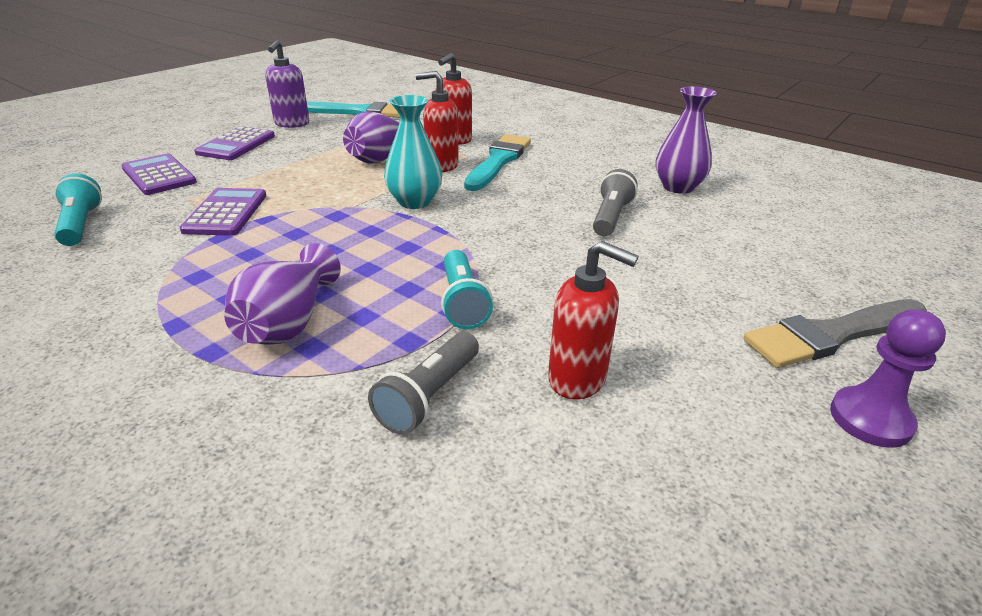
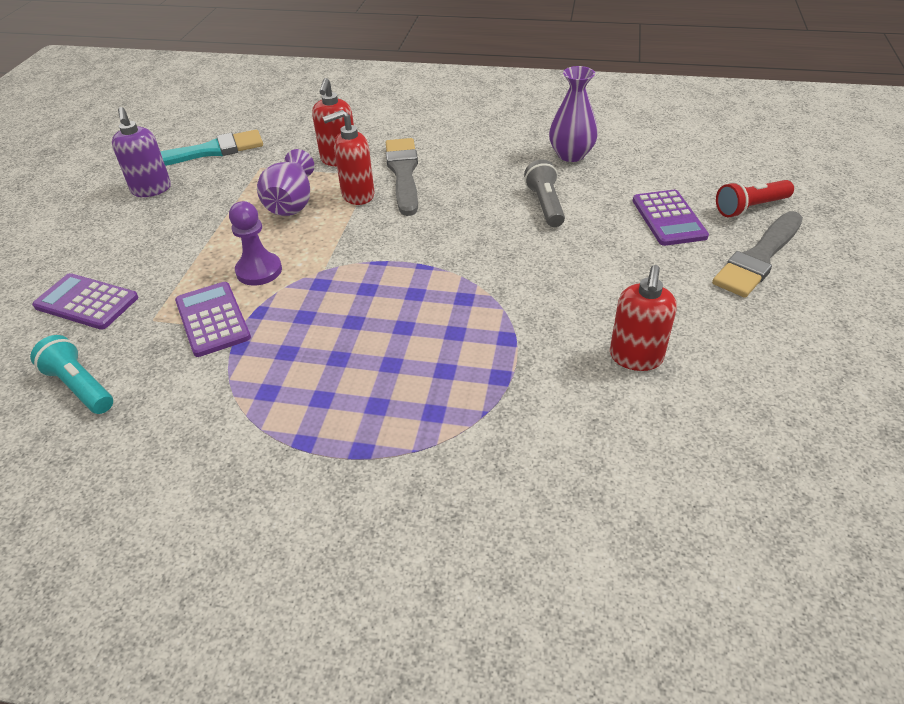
camera: 25 degrees left, 10 degrees up
purple calculator [194,126,275,160] -> purple calculator moved to [633,190,709,246]
purple vase [224,243,341,345] -> none
grey flashlight [368,332,479,435] -> none
turquoise vase [384,95,442,209] -> none
turquoise flashlight [441,250,493,329] -> none
turquoise brush [464,134,531,191] -> grey brush [386,138,418,216]
red soap dispenser [548,241,638,400] -> red soap dispenser turned 105 degrees clockwise [610,265,677,371]
purple pawn [830,309,946,448] -> purple pawn moved to [229,201,282,285]
none -> red flashlight [716,180,794,217]

